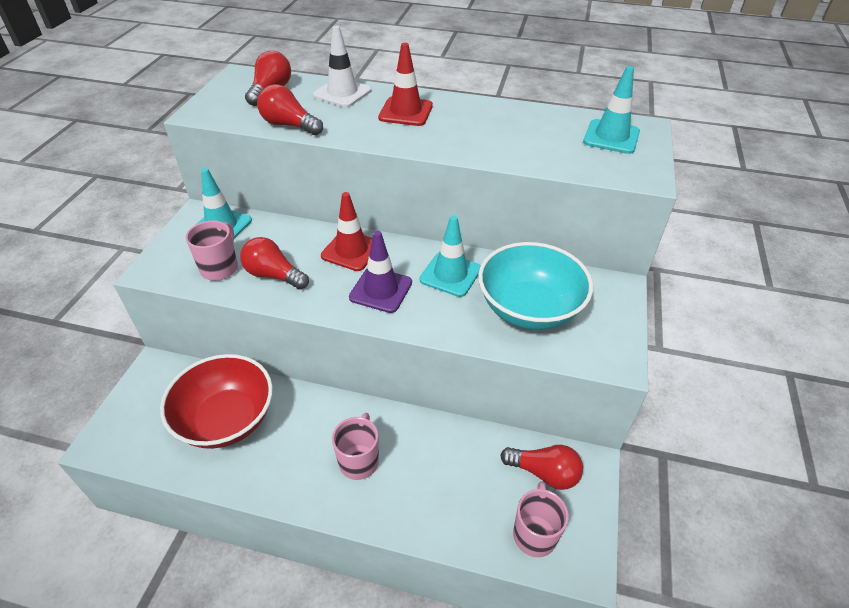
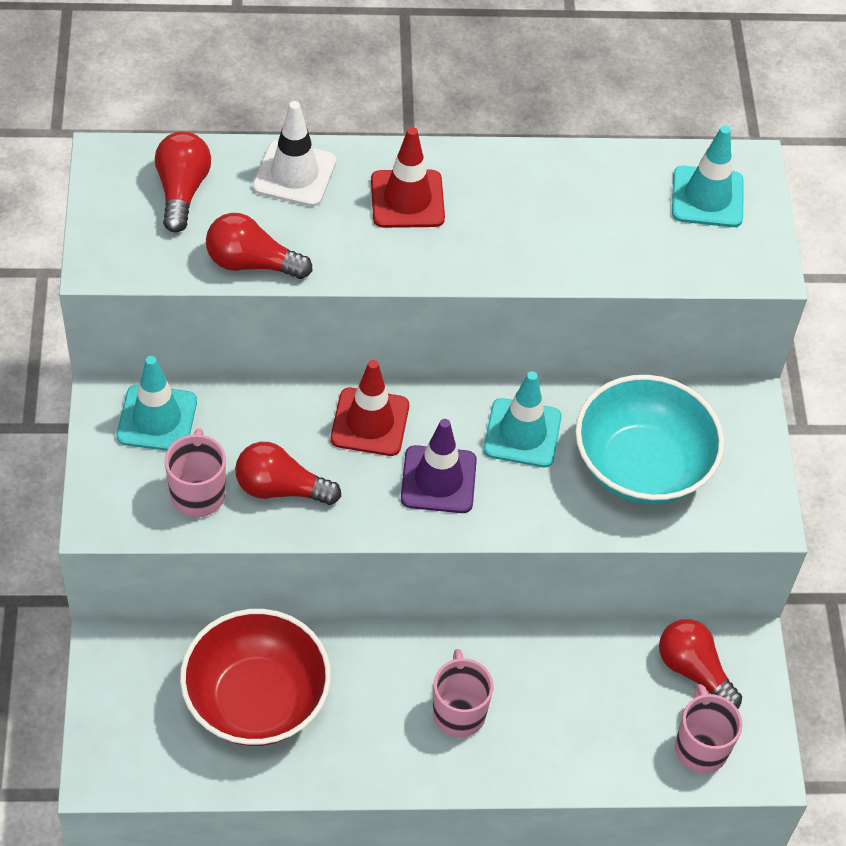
camera: 20 degrees left, 10 degrees up
red light bulb [501,445,583,490] -> red light bulb turned 135 degrees counterclockwise [659,619,742,709]

